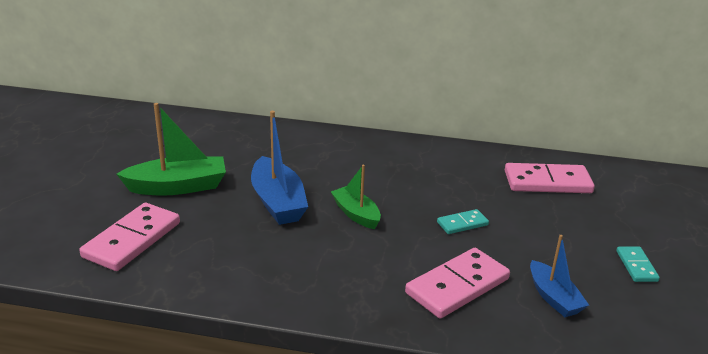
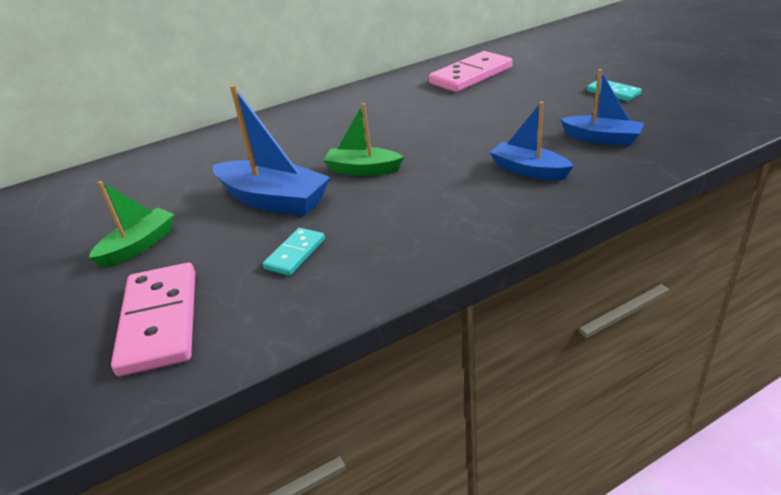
camera: 35 degrees left, 5 degrees up
green boat [117,103,226,196] -> green boat [88,181,175,268], size x0.63
pink domino [405,248,510,318] -> blue boat [489,101,574,180]
turquoise domino [437,209,489,234] -> turquoise domino moved to [263,228,325,276]

